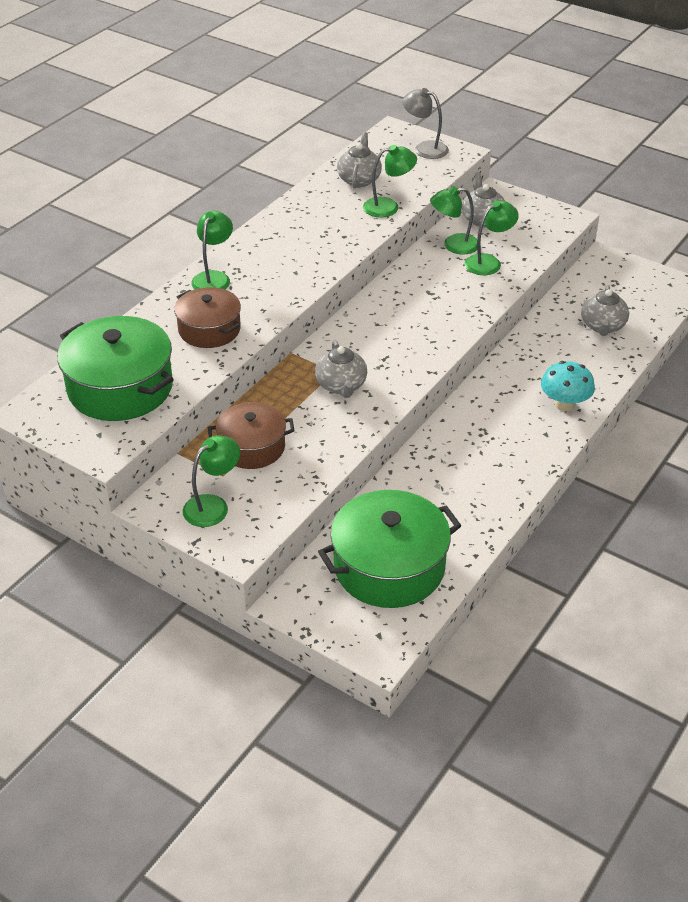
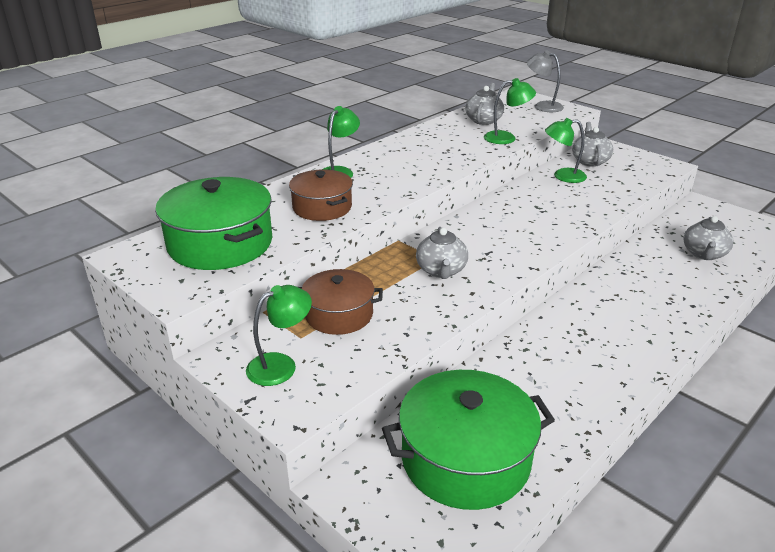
camera: 10 degrees right, 10 degrees down
green lamp [465,201,519,275] -> none
turquoise mushroom [541,361,595,411] -> none

